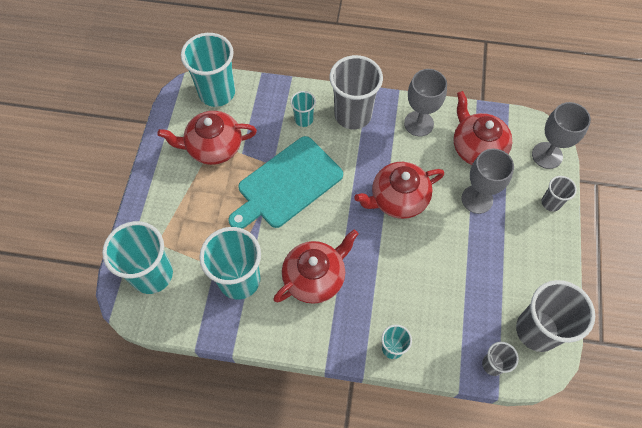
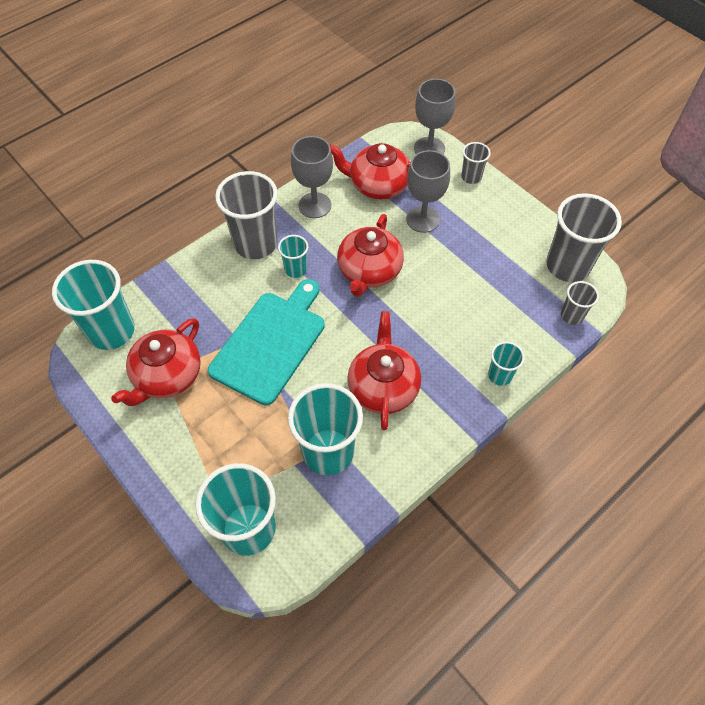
camera: 50 degrees left, 5 degrees down
turquoise cutting board [228,136,343,229] -> turquoise cutting board turned 150 degrees counterclockwise [208,279,325,406]
turquoise cup [290,91,316,127] -> turquoise cup moved to [278,235,308,278]

